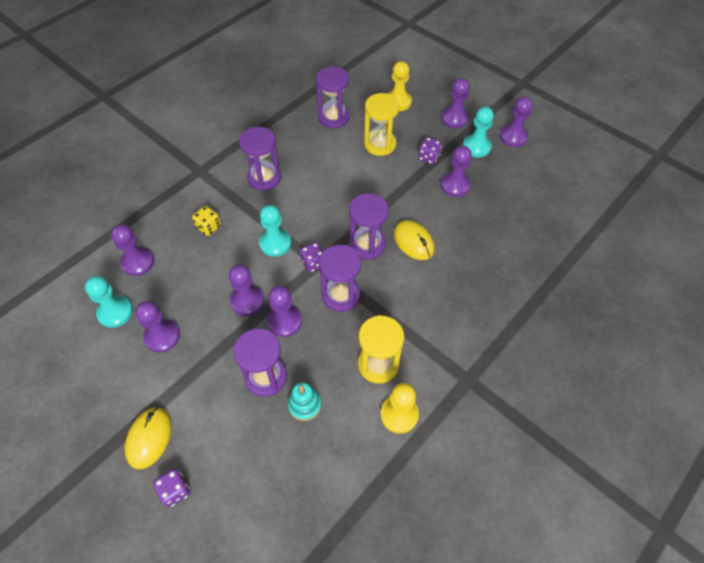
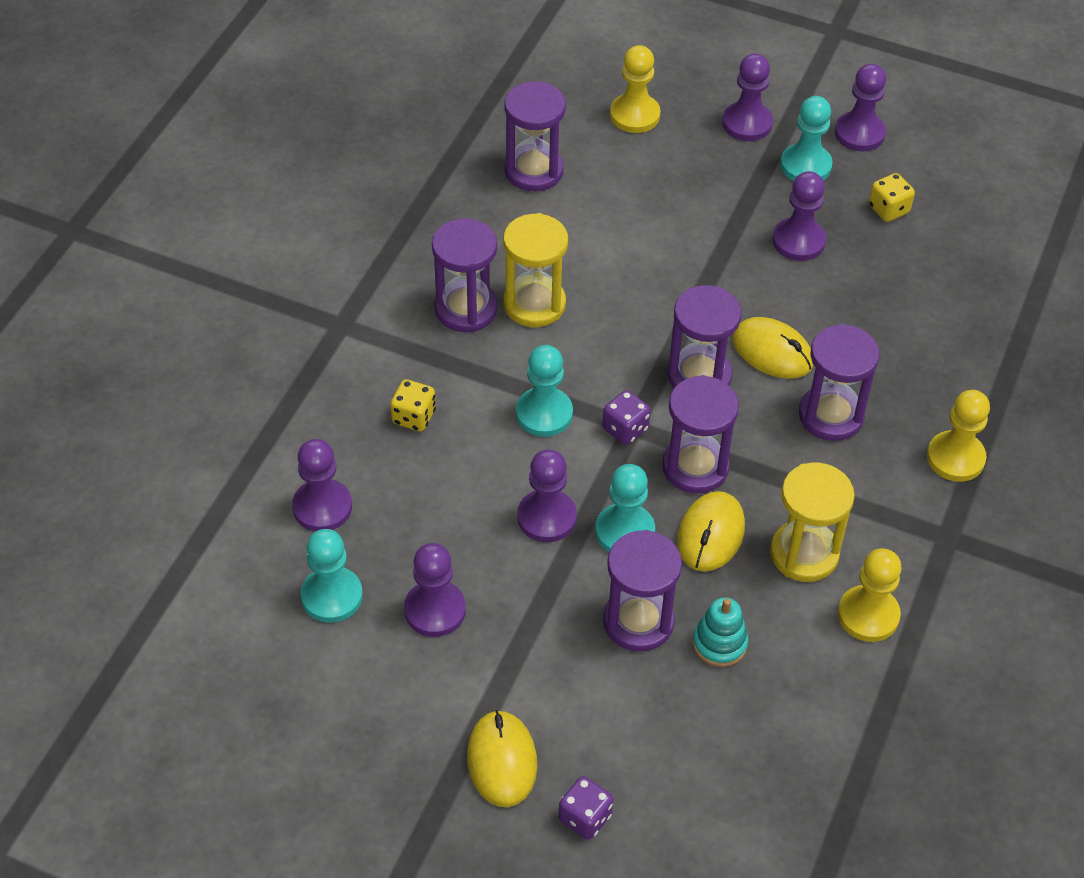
camera: 20 degrees left, 5 degrees down
purple pawn [267,286,302,337] -> turquoise pawn [595,464,655,552]
yellow hourglass [364,93,400,156] -> yellow hourglass moved to [503,213,568,327]
purple dice [418,137,442,164] -> none
none -> yellow mouse [677,491,745,571]
none -> purple hourglass [799,324,880,441]
none -> yellow dice [869,173,915,222]
none -> yellow pawn [927,390,990,482]

